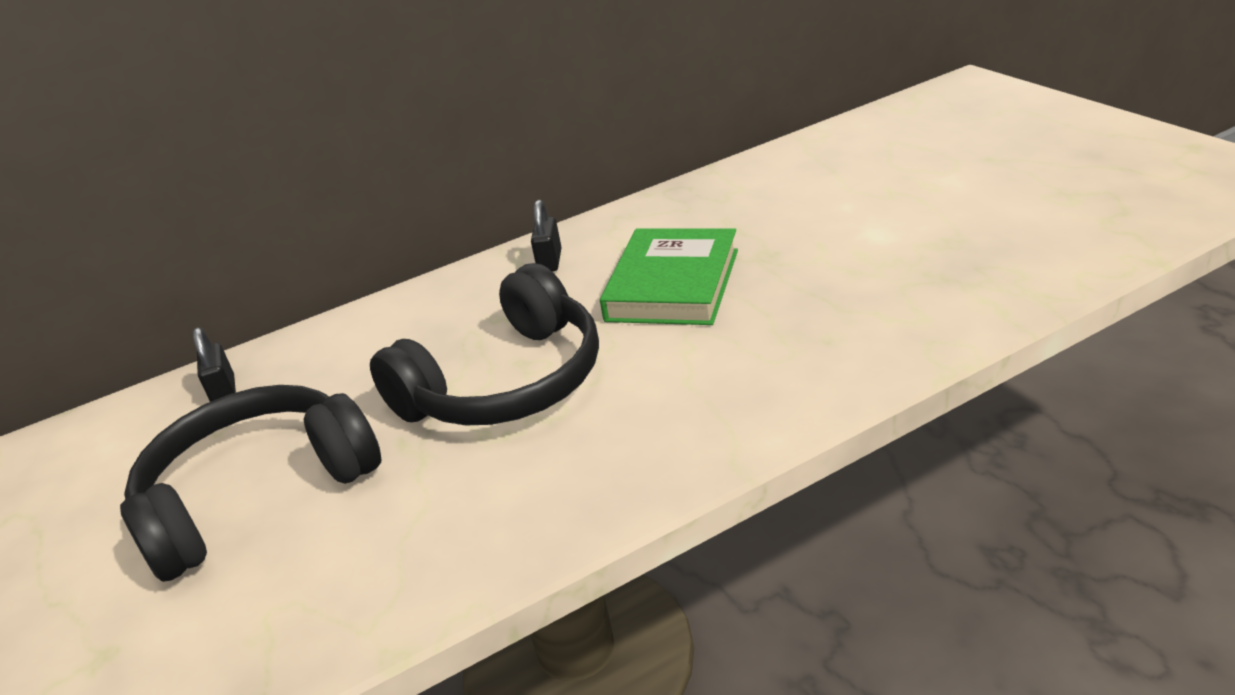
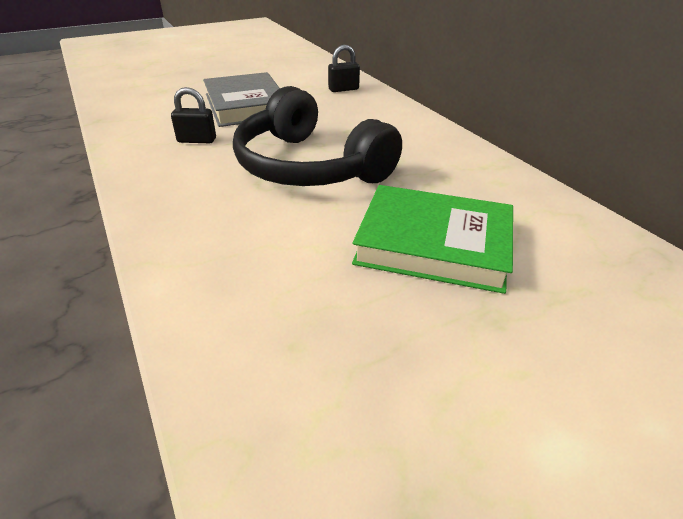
camera: 85 degrees right, 5 degrees up
black headphones [120,385,382,582] -> grey book [203,72,280,127]
black padlock [531,199,561,272] -> black padlock moved to [171,87,216,143]

